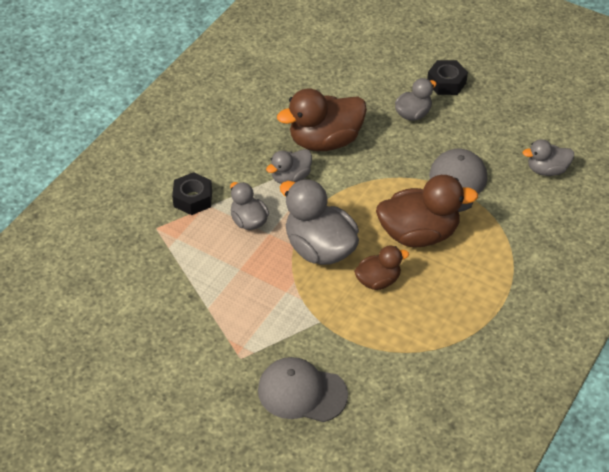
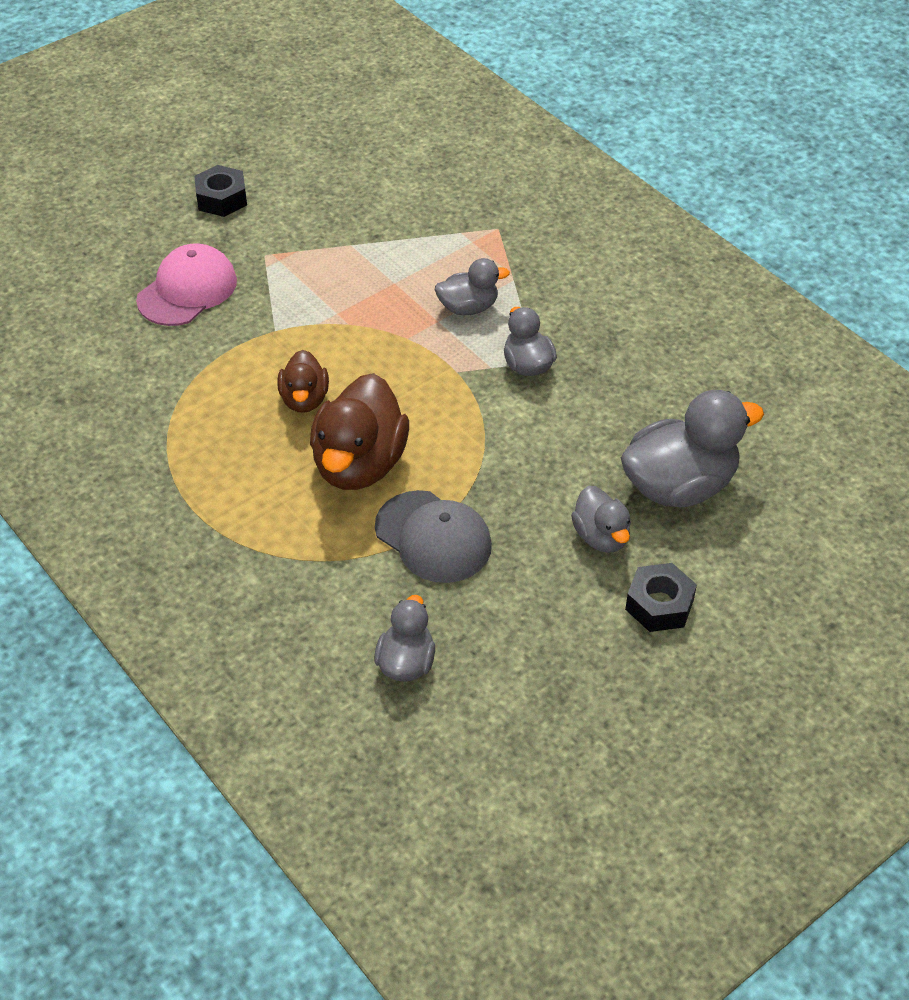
camera: 110 degrees right, 0 degrees up
black nut [172,172,212,215] -> black nut moved to [194,165,247,217]
grey cap [258,357,348,422] -> pink cap [136,243,237,326]
brown duck [277,88,367,151] -> none
grey duck [280,179,359,265] -> grey duck moved to [621,390,764,507]

